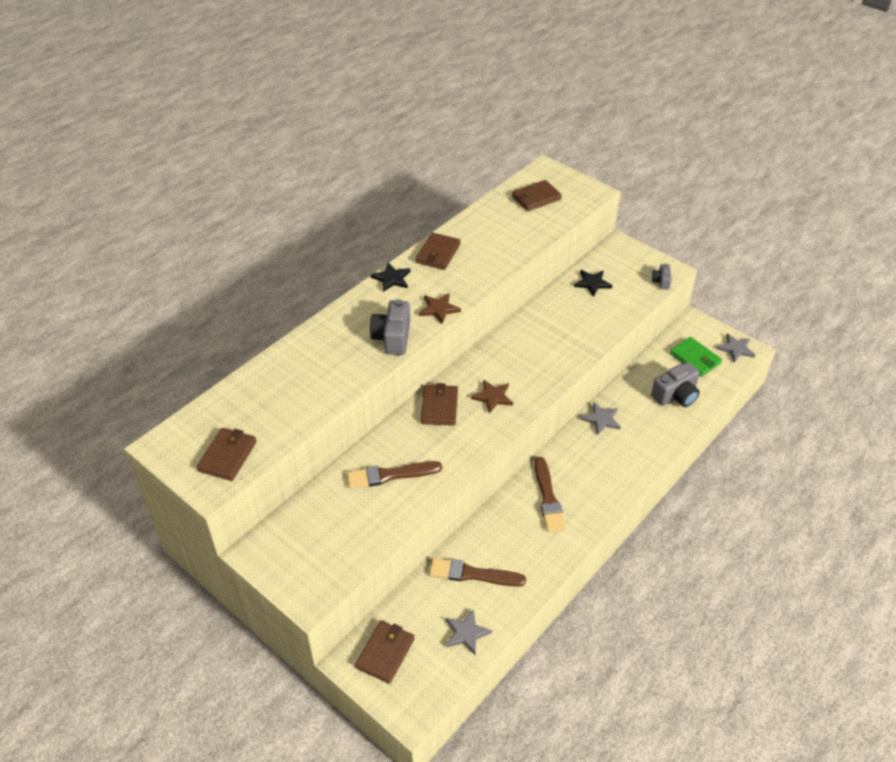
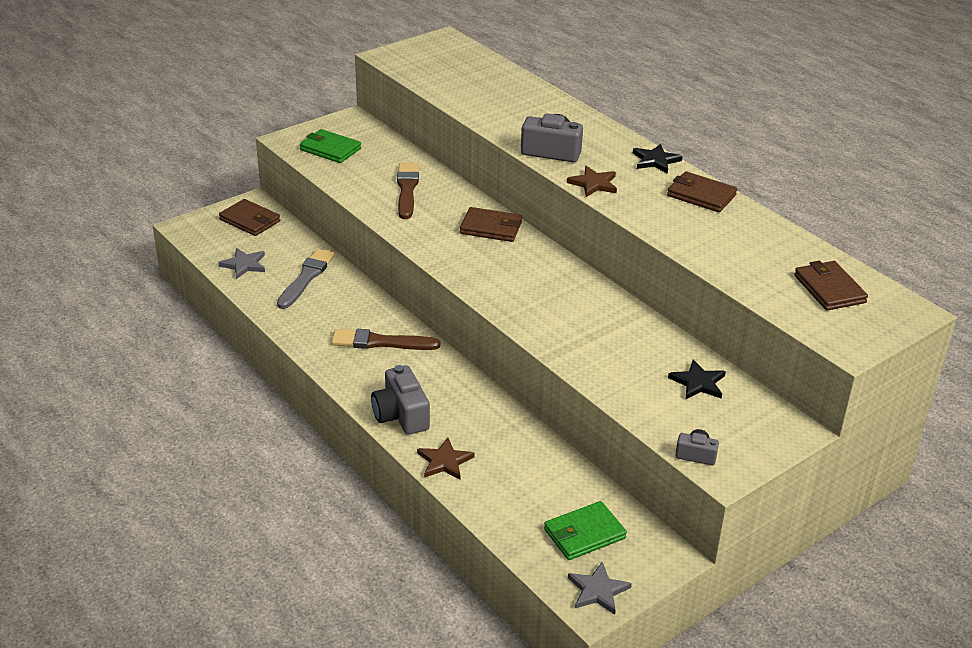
camera: 100 degrees right, 10 degrees down
brown wallet [197,428,257,481] -> none
brown brush [429,558,526,587] -> grey brush [277,249,335,309]
brown star [471,379,513,414] -> brown star moved to [417,437,475,480]
grey star [581,402,621,435] -> none
grey camera [651,362,700,407] -> grey camera moved to [371,365,430,435]
none -> green wallet [300,129,361,163]

